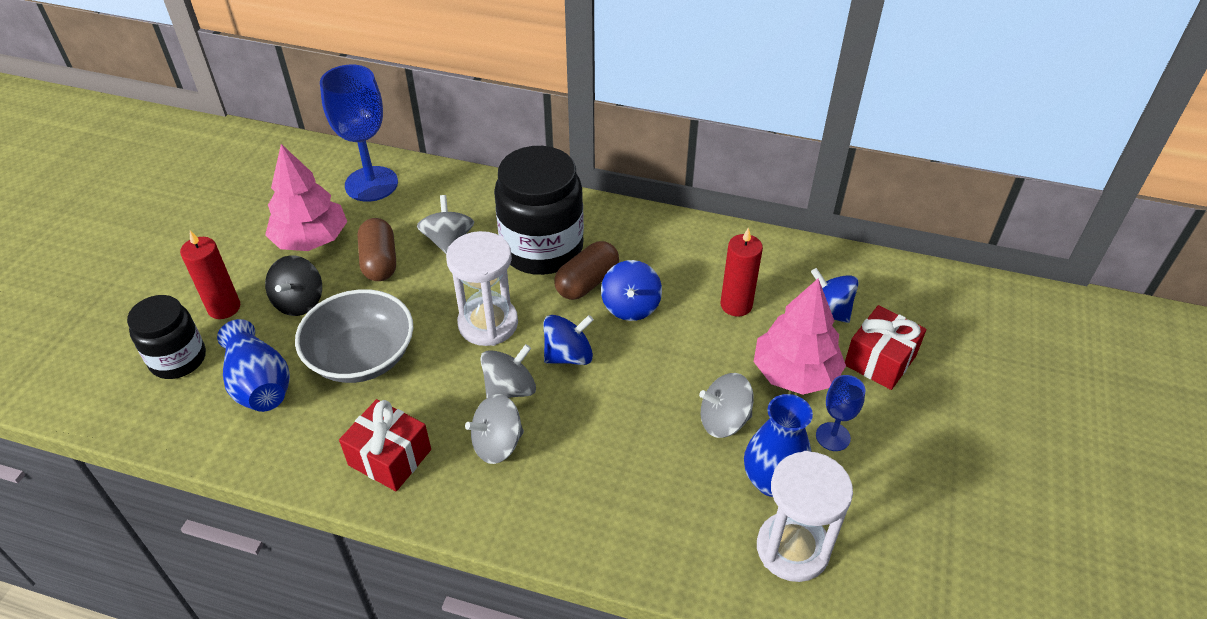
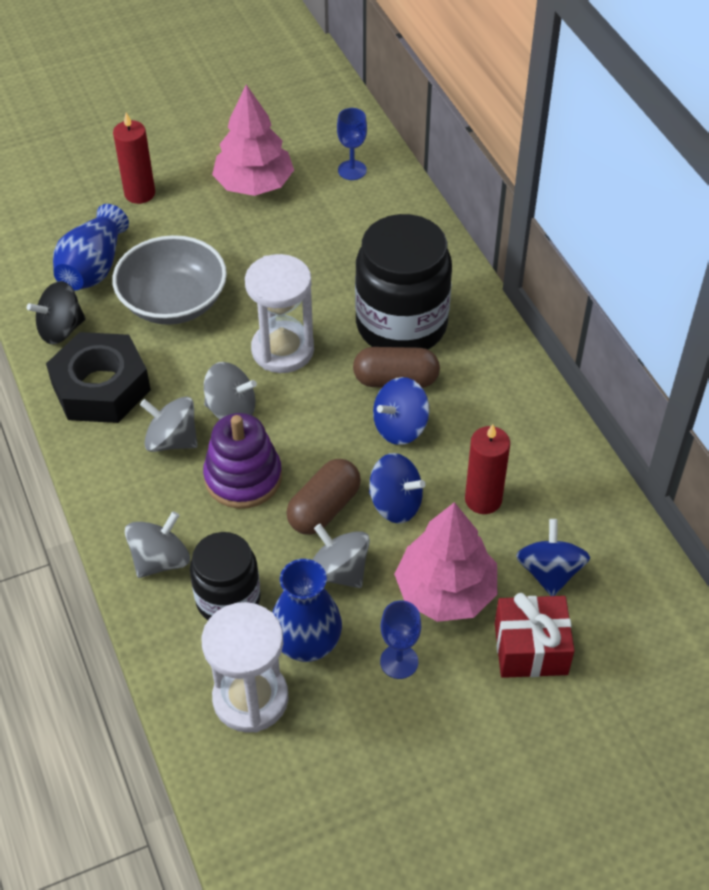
camera: 50 degrees right, 5 degrees up
black jar [127,295,206,379] -> black jar moved to [190,532,260,620]
black spinning top [265,255,322,316] -> black spinning top moved to [27,281,86,344]
blue goblet [320,64,398,202] -> blue goblet [337,108,367,180], size x0.51
red gift [339,399,431,491] -> black nut [46,332,151,423]
brown capsule [358,218,396,281] -> brown capsule moved to [286,459,361,535]
grey spinning top [417,195,474,254] -> grey spinning top moved to [125,511,190,578]
blue spinning top [543,315,594,365] -> blue spinning top moved to [369,453,426,524]
none -> purple stacking toy [203,413,282,509]

